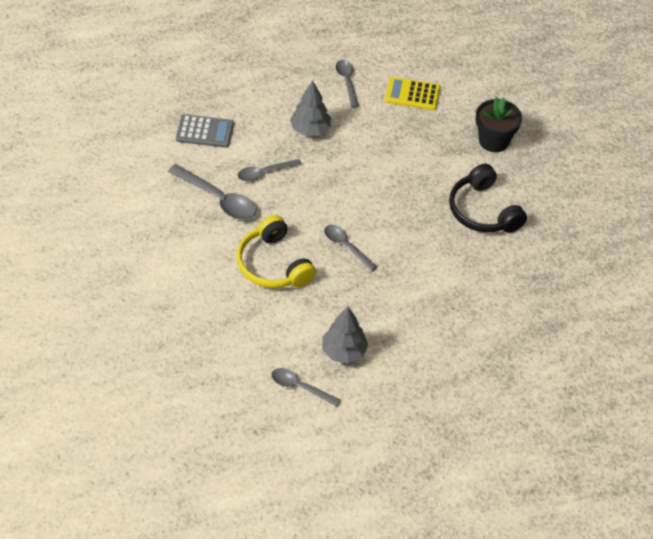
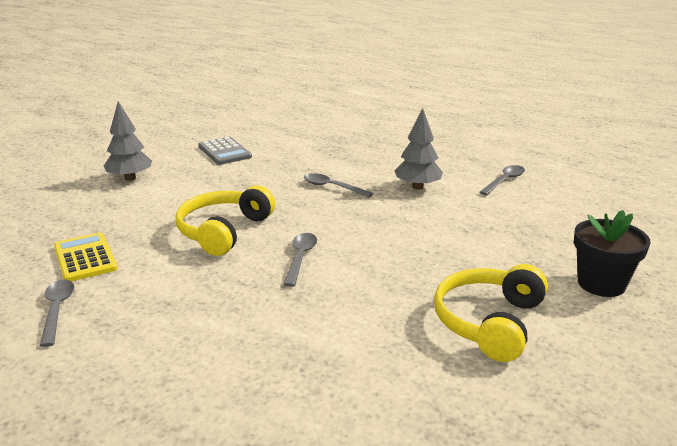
camera: 55 degrees right, 25 degrees down
grey spoon [168,164,256,220] -> none
grey calculator [176,114,234,148] -> grey calculator moved to [198,137,252,165]
grey tree [322,306,368,364] -> grey tree moved to [104,101,152,181]
yellow calculator [385,77,440,110] -> yellow calculator moved to [54,233,118,281]
black headphones [449,164,527,233] -> yellow headphones [434,264,548,362]

